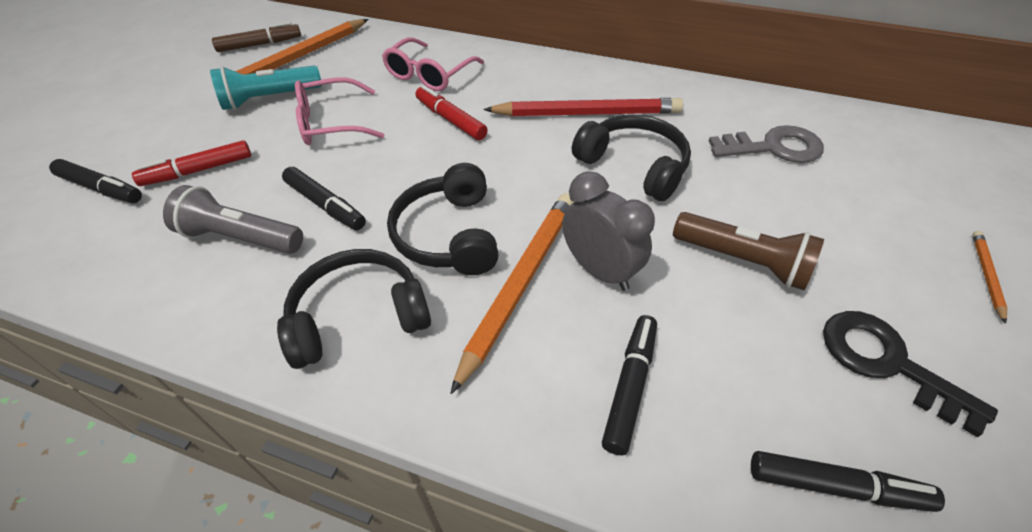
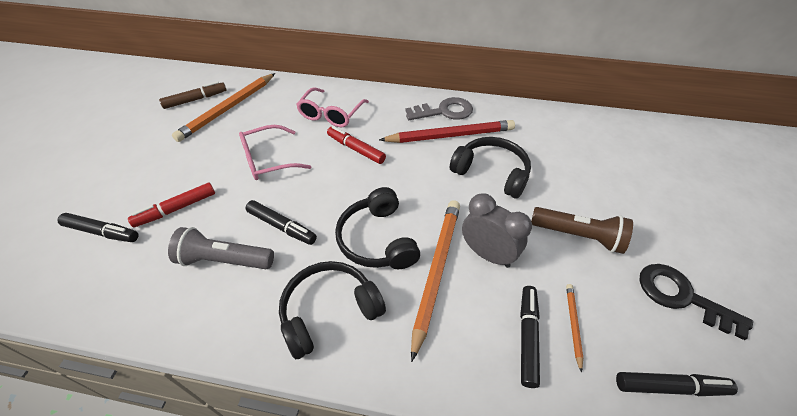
camera: 10 degrees left, 0 degrees up
turquoise flashlight [210,66,322,110] -> none
grey key [709,125,824,163] -> grey key moved to [405,97,473,120]
orange pencil [972,231,1008,324] -> orange pencil moved to [566,284,583,373]

